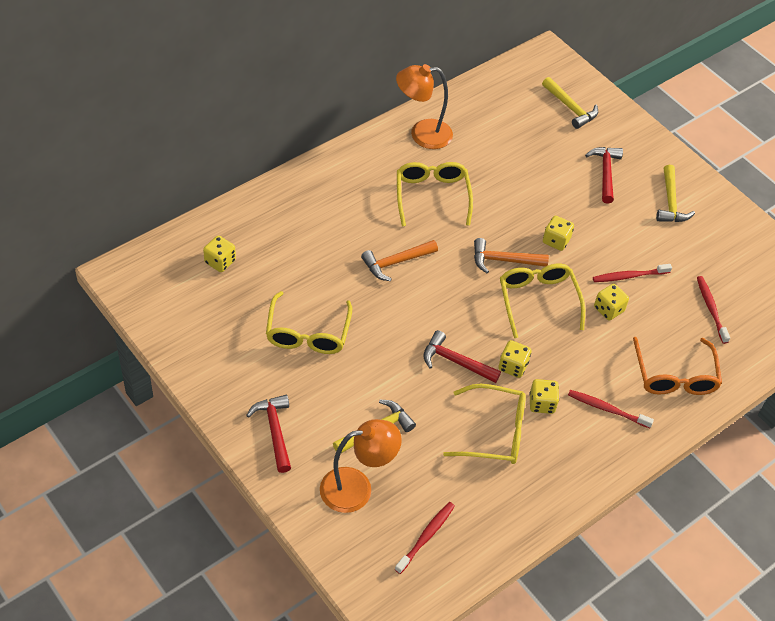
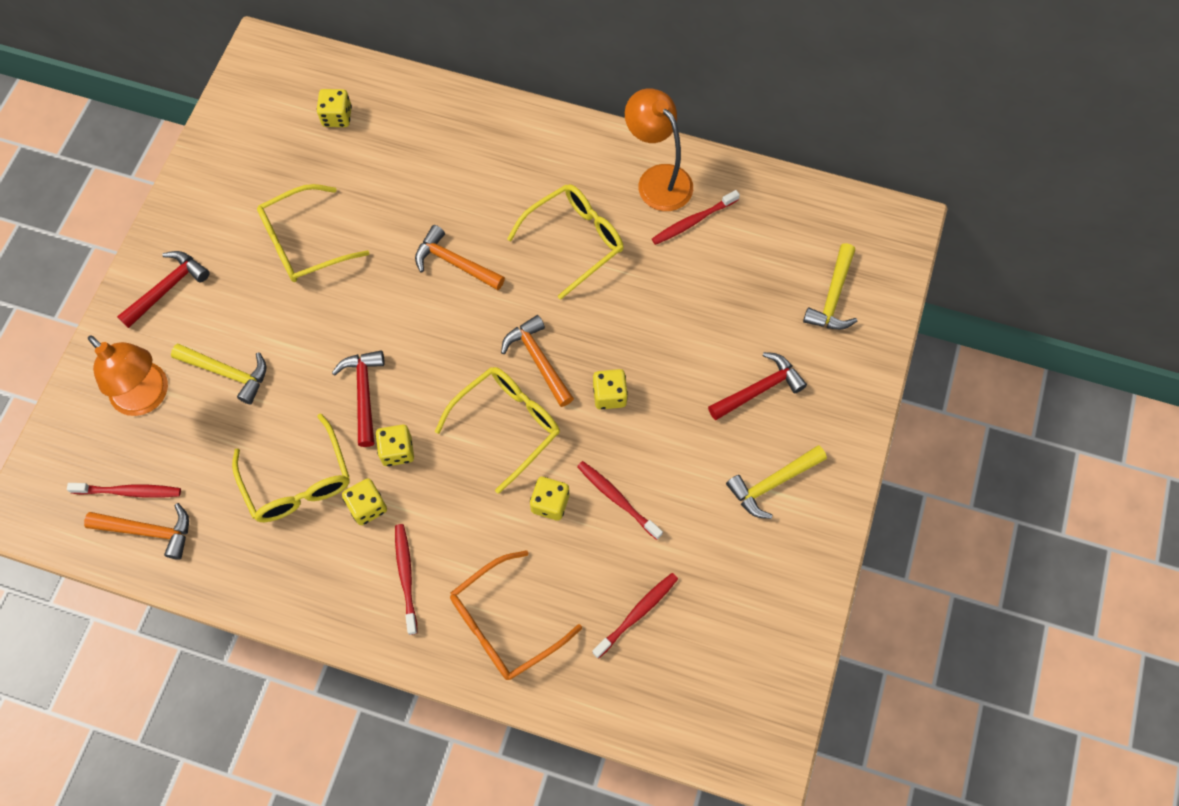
camera: 60 degrees right, 15 degrees up
none -> orange hammer [84,503,189,560]
none -> red toothbrush [652,190,740,245]

